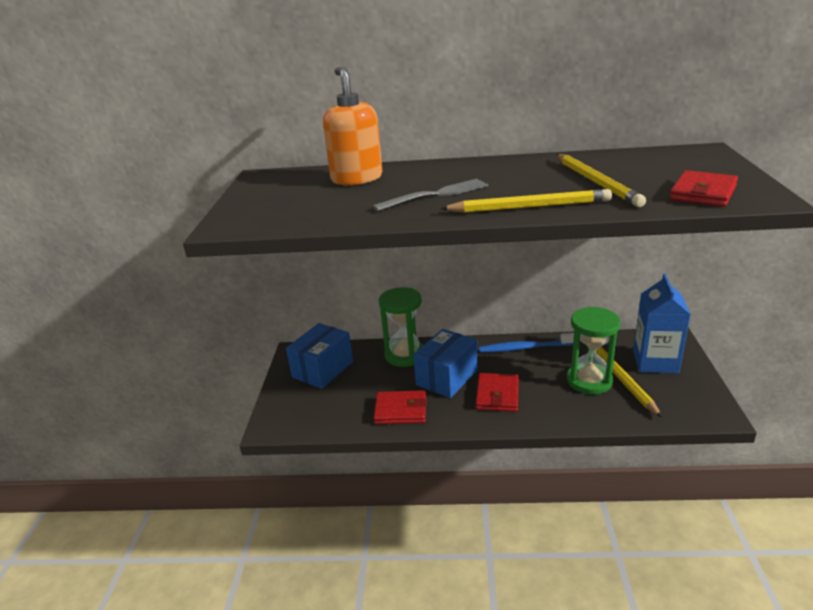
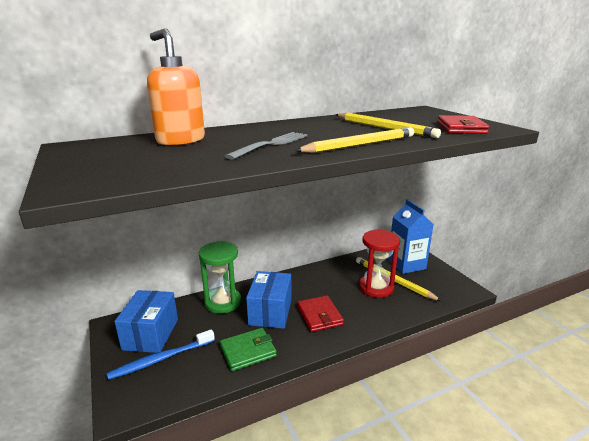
camera: 30 degrees left, 5 degrees down
red wallet [373,390,427,424] -> green wallet [220,328,277,371]
blue toothbrush [479,333,574,353] -> blue toothbrush moved to [107,329,215,380]
green hourglass [567,307,620,394] -> red hourglass [359,230,400,298]

